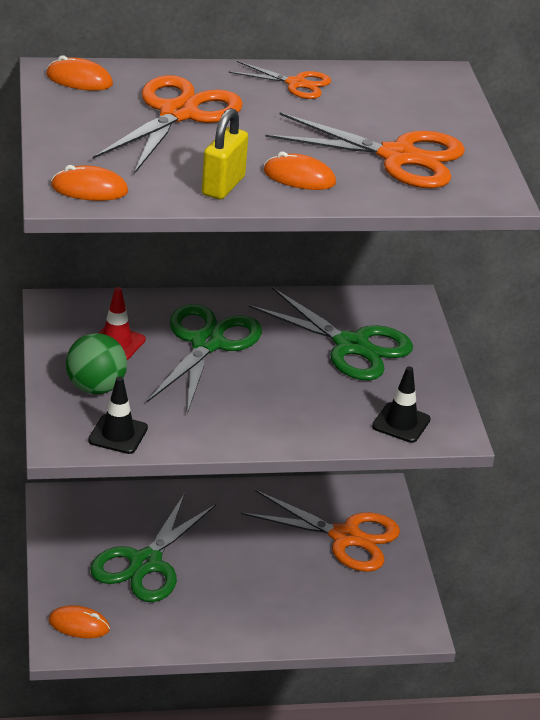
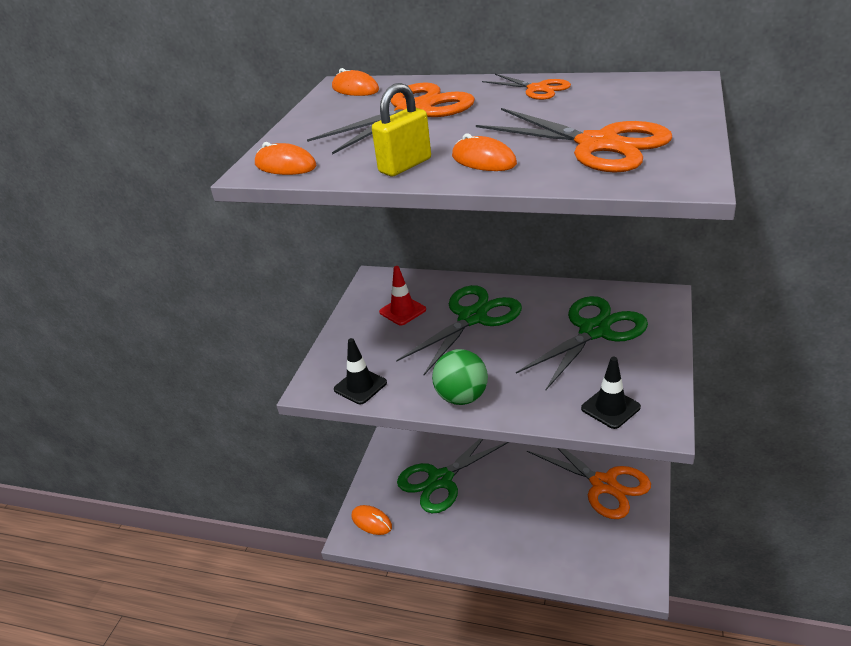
camera: 30 degrees right, 0 degrees up
green ball [66,333,127,394] -> green ball moved to [432,349,488,405]
green scissors [248,287,413,380] -> green scissors turned 105 degrees counterclockwise [516,296,648,390]

